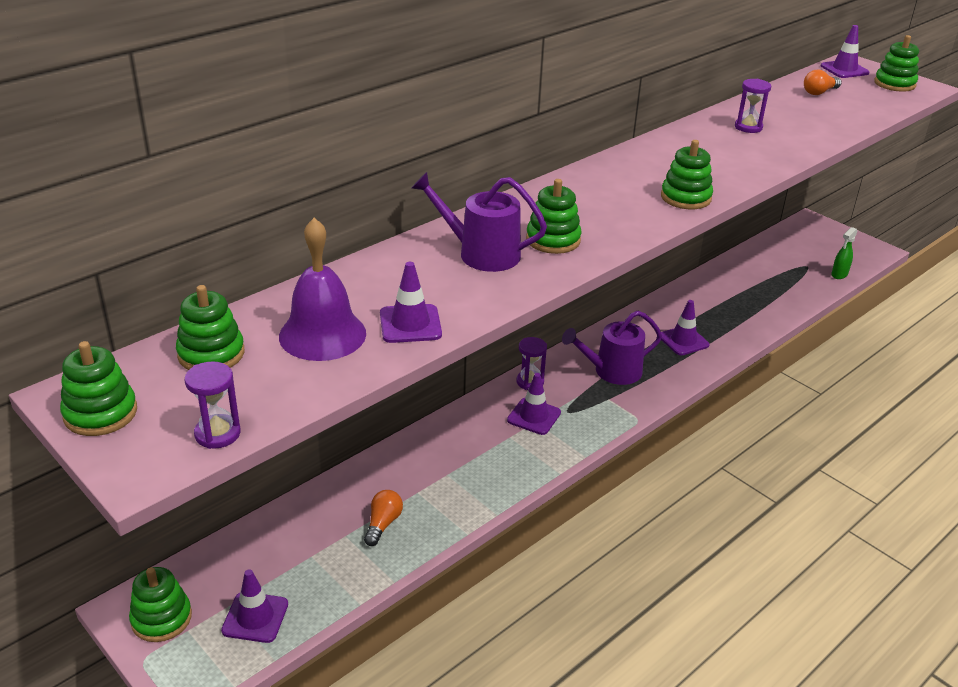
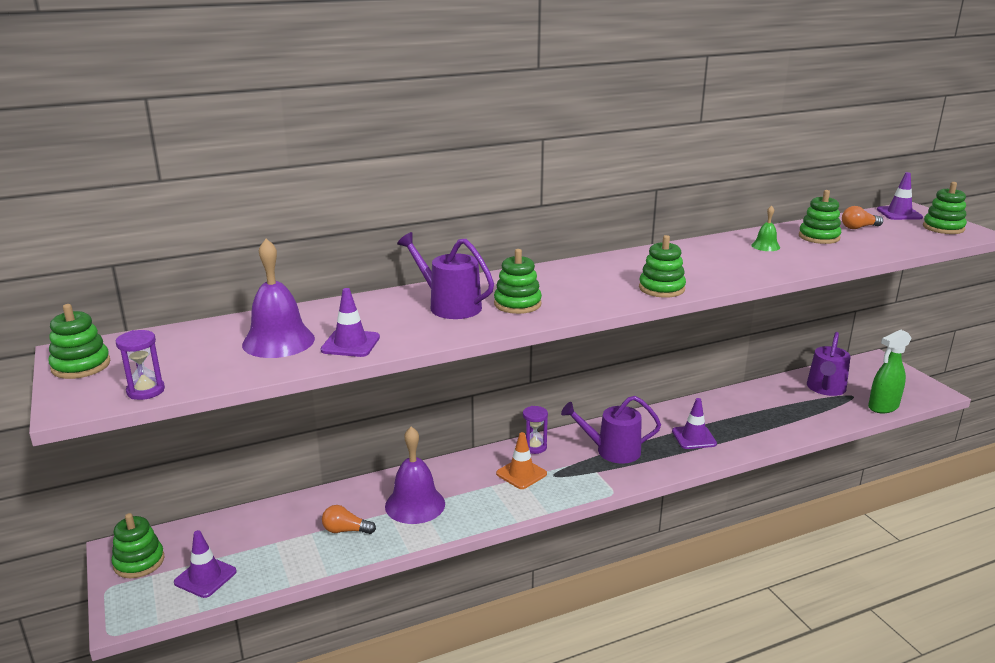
camera: 20 degrees right, 10 degrees down
green stacking toy [176,285,245,370] -> green stacking toy moved to [799,190,841,244]
orange light bulb [364,490,403,546] -> orange light bulb turned 120 degrees counterclockwise [322,505,376,534]
purple traffic cone [507,373,561,435] -> orange traffic cone [496,432,547,489]
purple hourglass [735,79,771,133] -> green bell [751,205,780,251]
green spray bottle [831,227,858,279] -> green spray bottle [868,330,911,413], size x1.64
none -> purple bell [385,426,445,524]
none -> purple watering can [807,332,851,396]

